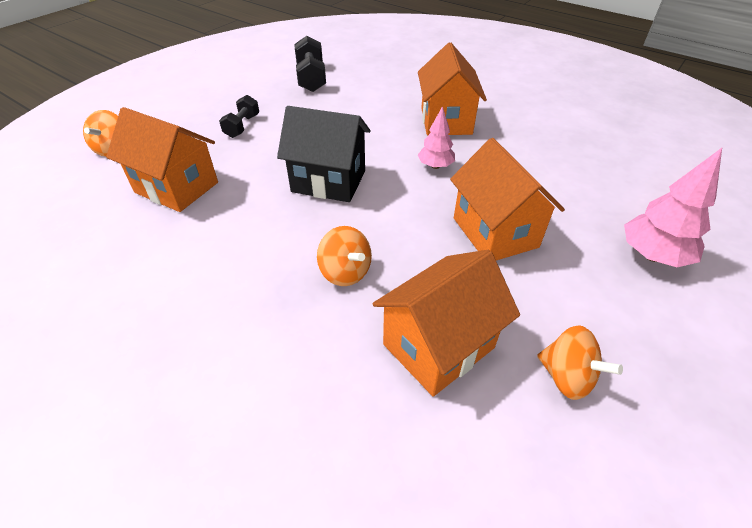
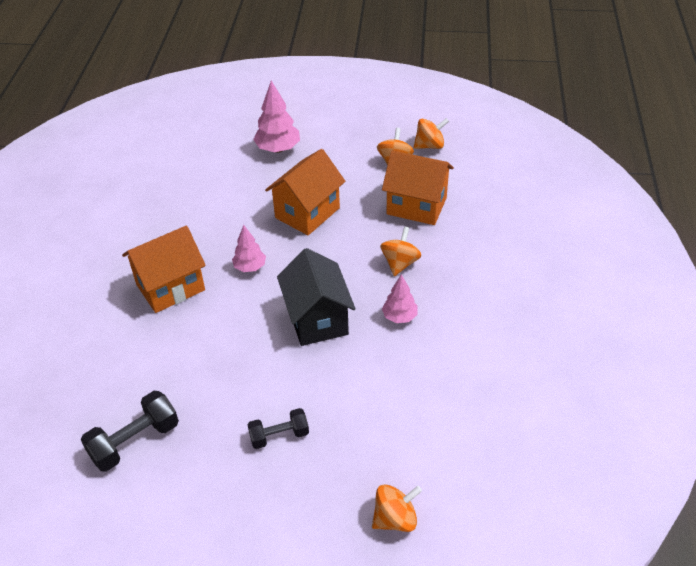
camera: 120 degrees left, 0 degrees up
orange house [106,107,218,212] -> none
none -> pink tree [382,274,418,323]
none -> orange spinning top [413,118,449,149]

